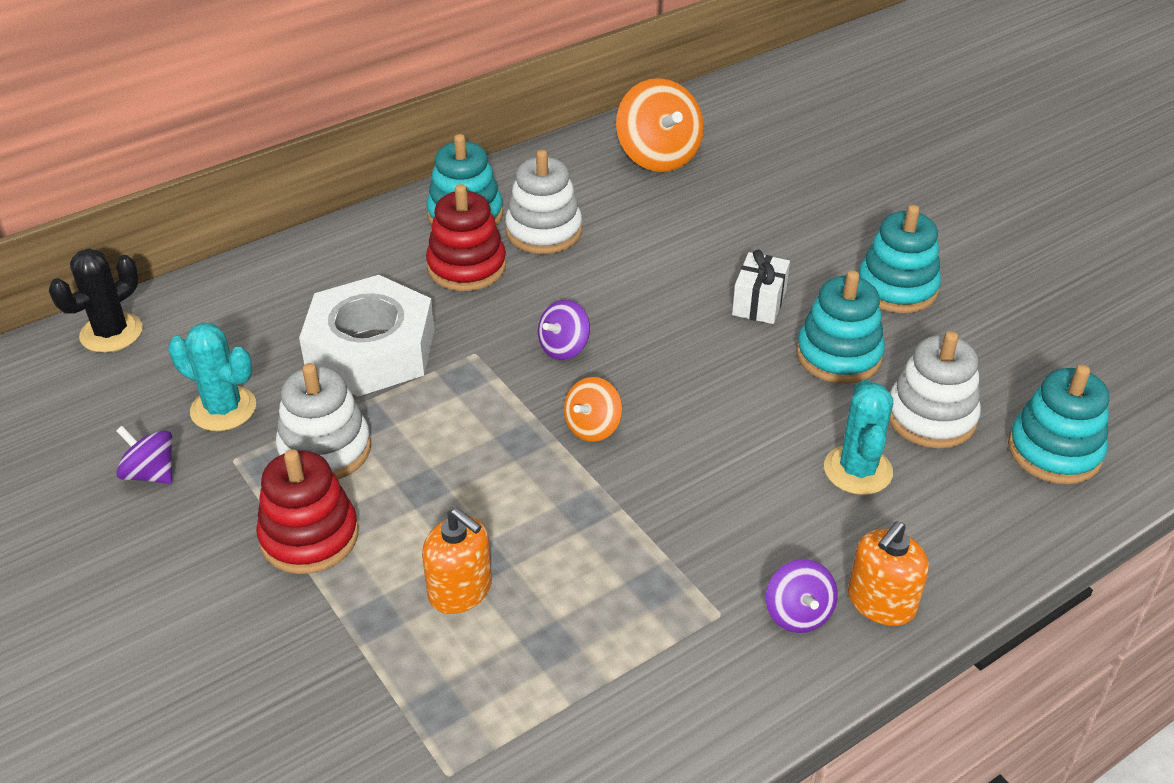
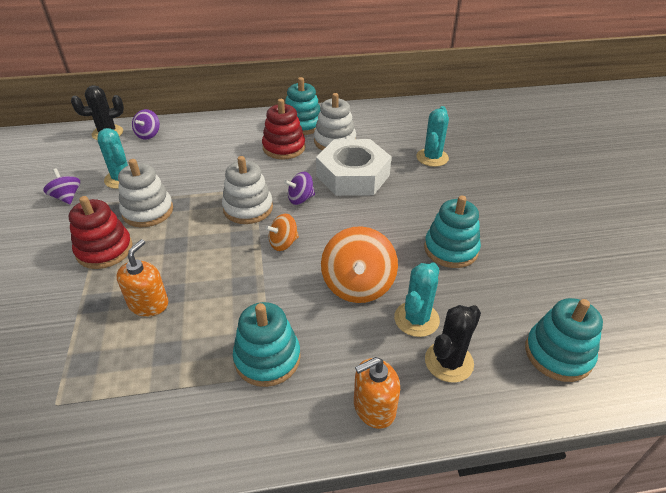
camera: 25 degrees right, 0 degrees up
white nut [299,275,435,397] -> white nut moved to [316,139,392,196]
orange soap dispenser [422,508,492,614] -> orange soap dispenser turned 135 degrees counterclockwise [116,239,168,317]
orange spinning top [616,78,704,172] -> orange spinning top moved to [321,226,398,303]
white gift [732,250,790,324] -> none
purple spinning top [766,559,837,633] -> purple spinning top moved to [132,109,160,139]
turquoise stacking toy [859,205,941,313] -> turquoise stacking toy moved to [233,302,301,387]
white stacking toy [889,331,981,448] -> white stacking toy moved to [222,156,273,224]
none -> turquoise cactus [416,106,449,167]
none -> black cactus [425,305,481,383]

